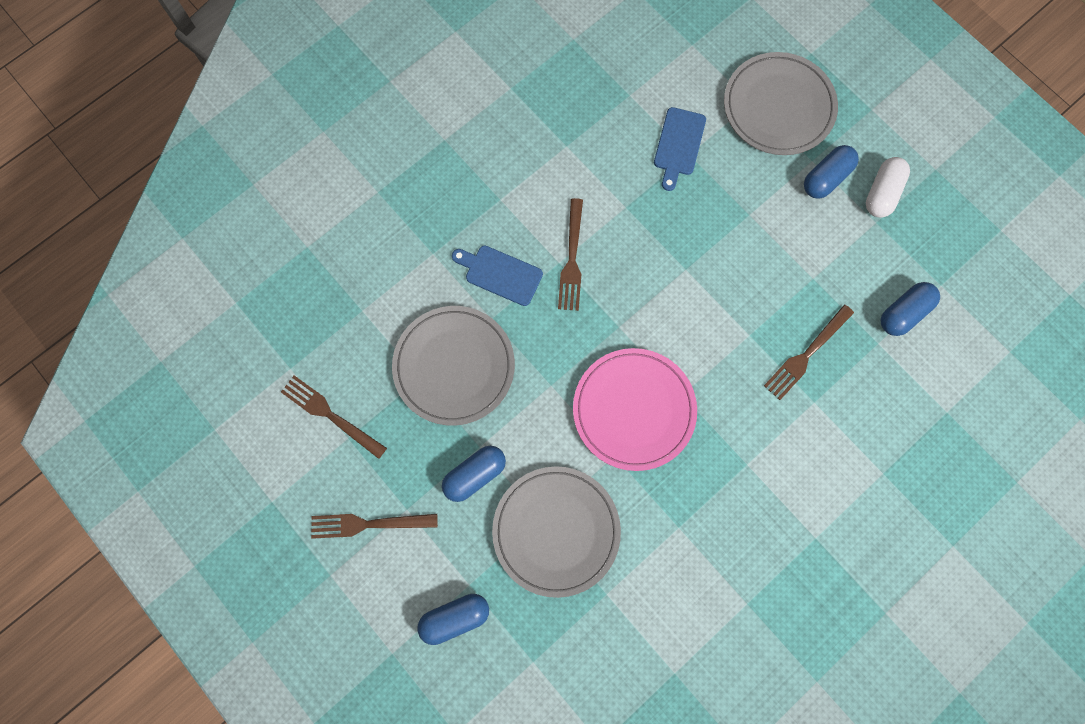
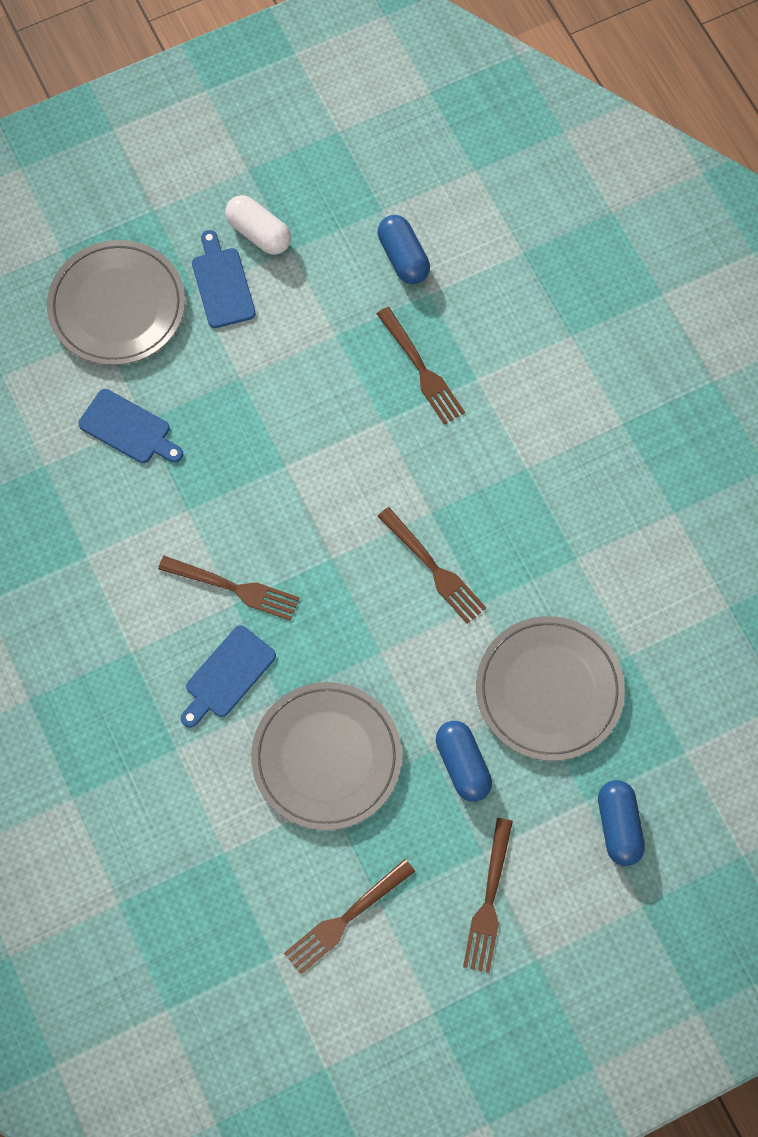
camera: 75 degrees left, 5 degrees down
pink plate [573,348,697,471] -> brown fork [377,507,486,624]
blue capsule [804,145,859,199] -> blue cutting board [192,230,256,328]

